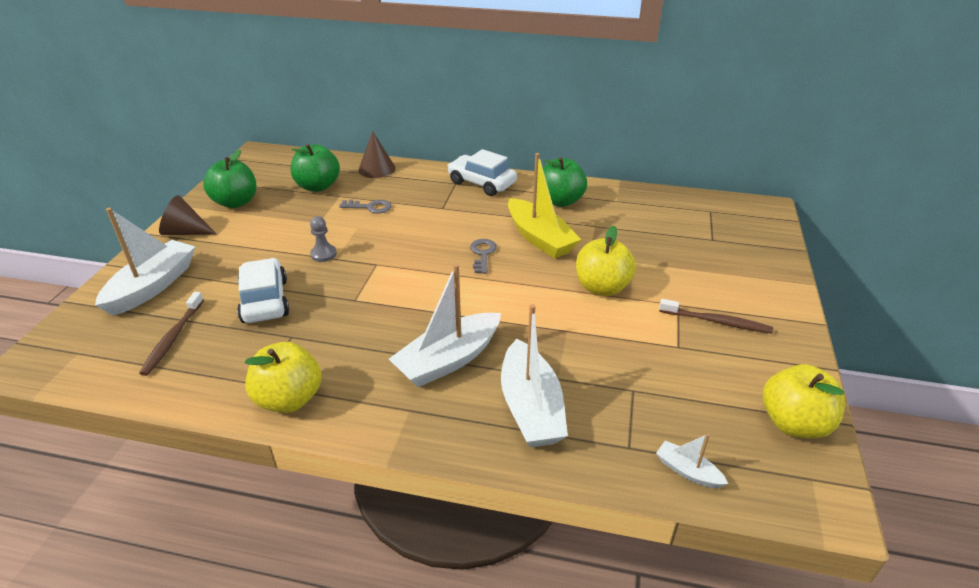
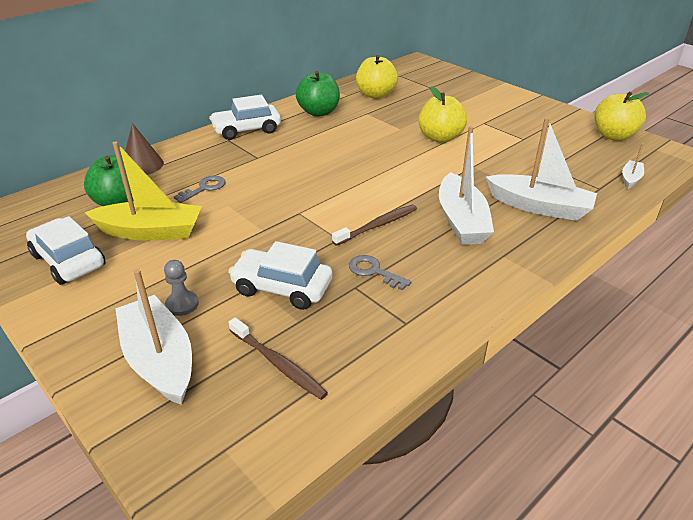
camera: 55 degrees left, 0 degrees up
brown cone [159,195,217,235] -> none
green apple [203,150,256,208] -> white car [26,216,106,285]
yellow apple [245,342,322,413] -> yellow apple moved to [356,55,398,99]
grey pawn [310,216,337,262] -> grey pawn moved to [164,260,199,316]
grey key [470,239,497,274] -> grey key moved to [349,255,411,291]
yellow boat [508,153,581,258] -> yellow boat moved to [84,141,202,240]
white boat [656,434,728,488] -> white boat turned 135 degrees clockwise [622,143,644,189]
brown toothbrush [659,299,773,334] -> brown toothbrush moved to [332,204,417,246]

